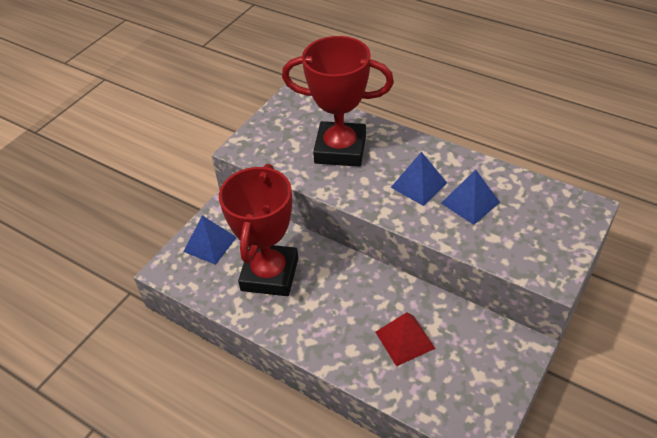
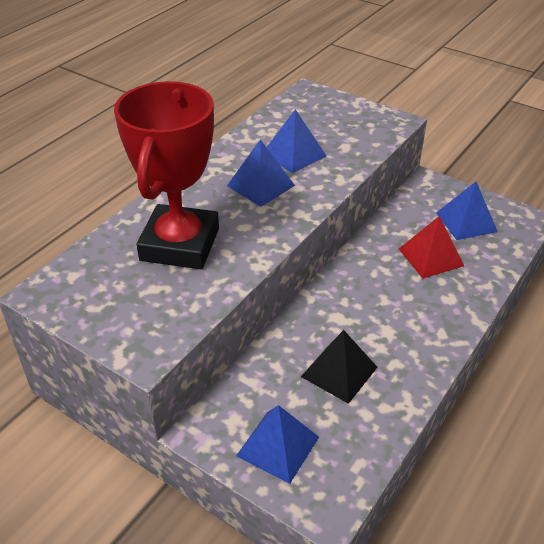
camera: 90 degrees left, 5 degrees down
red trophy [219,164,298,296] -> black pyramid [301,330,377,404]
none -> blue pyramid [436,182,498,240]

